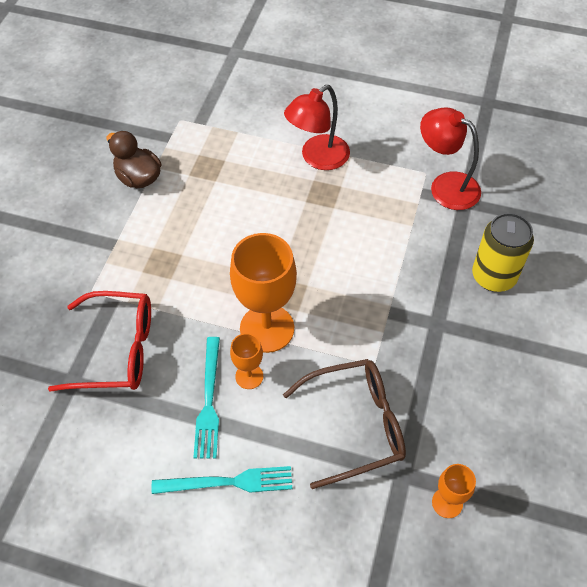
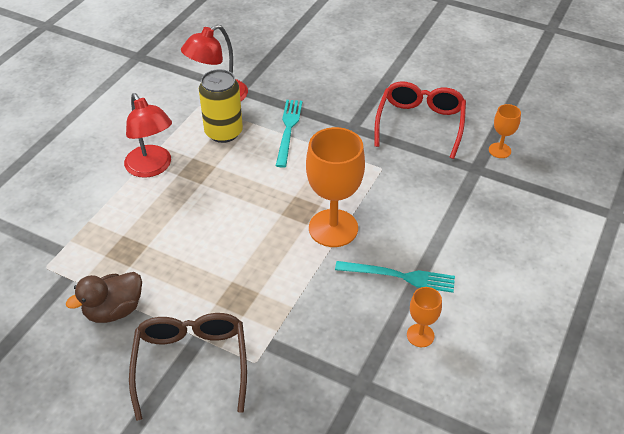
camera: 80 degrees left, 10 degrees down
red glasses [48,291,151,392] -> red glasses moved to [375,82,466,159]
turquoise fork [151,466,292,494] -> turquoise fork moved to [276,100,302,168]
orange goblet [230,333,263,389] -> orange goblet moved to [407,287,442,347]
brown glasses [283,359,406,489] -> brown glasses moved to [129,313,247,421]
yellow can [472,213,534,292] -> yellow can moved to [199,69,243,143]

